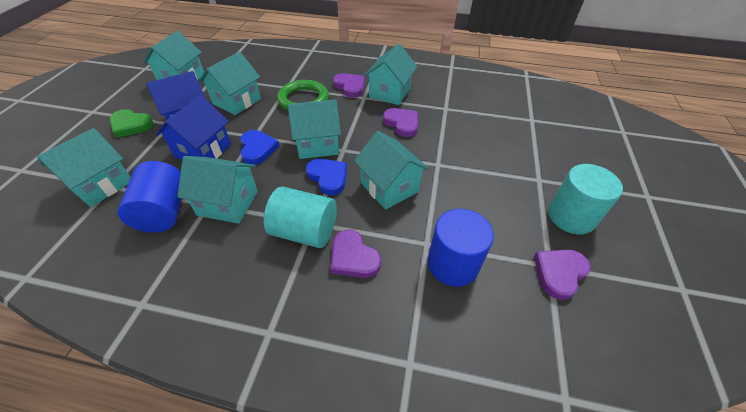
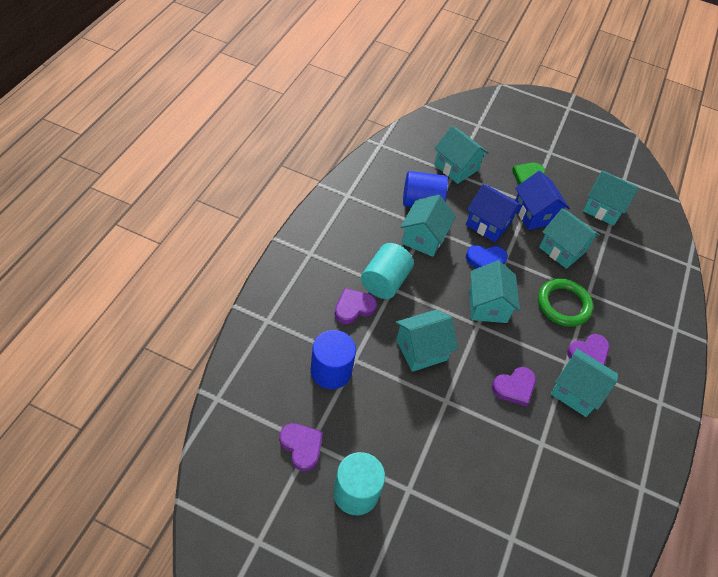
camera: 95 degrees right, 5 degrees up
blue heart [306,159,347,195] -> none

